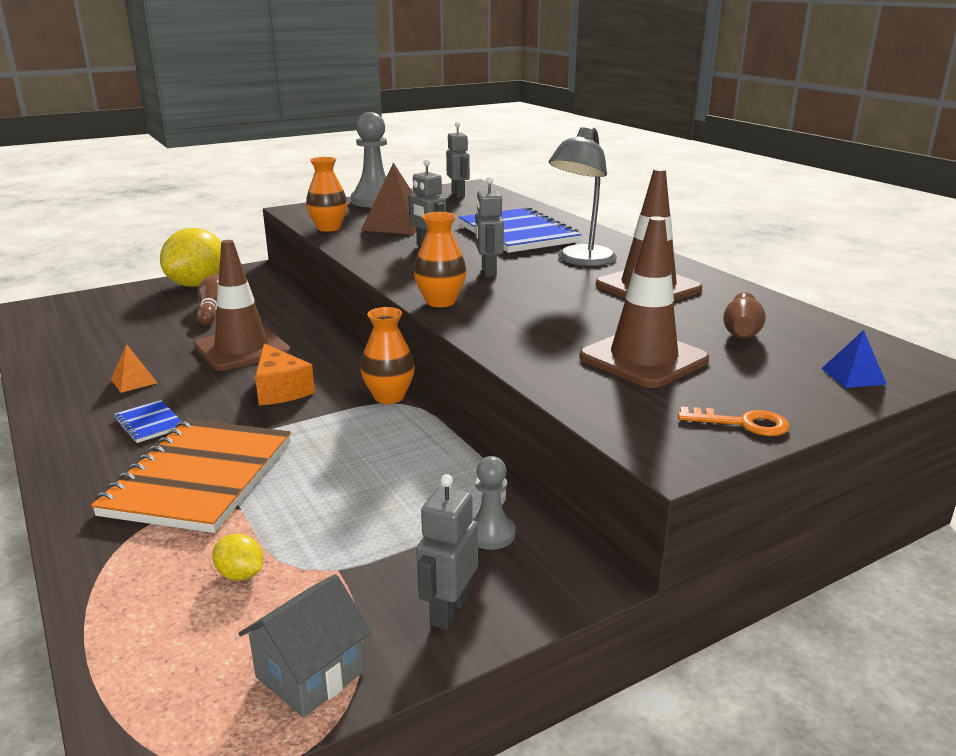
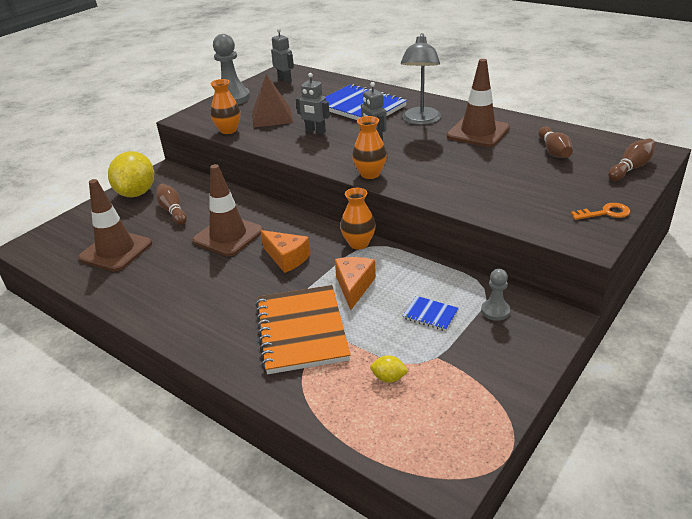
camera: 20 degrees left, 10 degrees up
orange pyramid [111,344,157,393] -> none
blue notebook [114,400,182,443] -> blue notebook moved to [403,296,459,331]
grey house [238,574,372,718] -> none
grey robot [416,474,478,630] -> none
brown traffic cone [579,216,709,388] -> brown traffic cone moved to [78,179,152,271]
blue pyramid [821,330,887,388] -> brown bowling pin [608,138,656,181]
none -> orange cheese [335,257,376,311]

